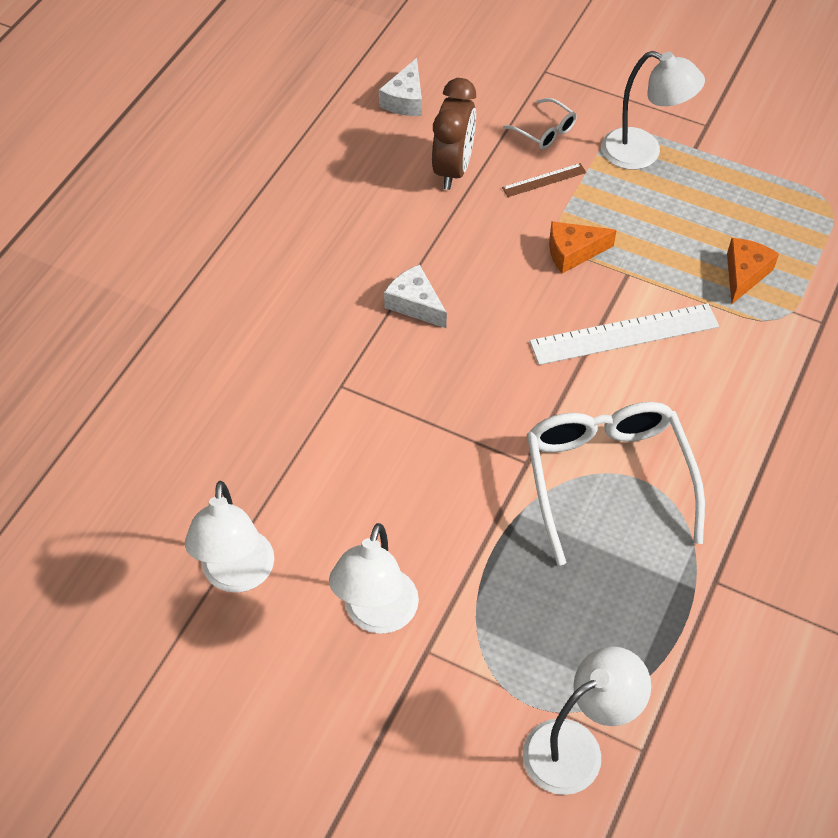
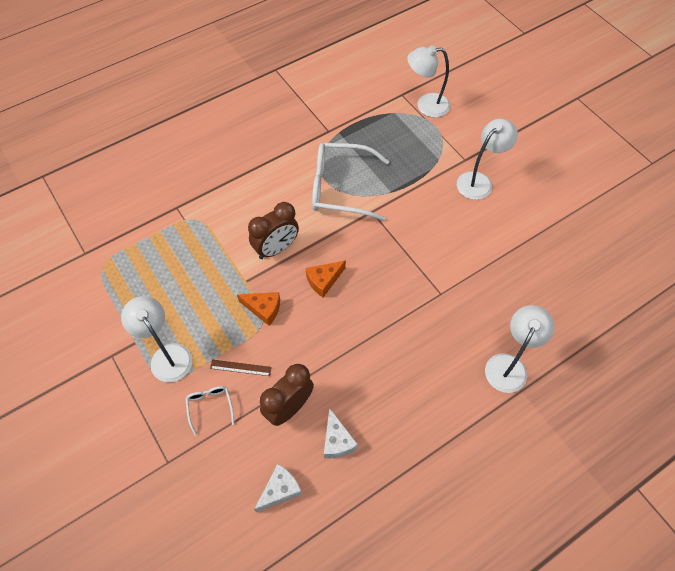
camera: 150 degrees left, 5 degrees up
white lamp [185,481,274,593] -> white lamp moved to [485,305,554,393]
white cheese [384,265,447,328] -> white cheese moved to [324,408,358,458]
white glasses [527,402,705,566] -> white glasses turned 75 degrees clockwise [312,143,389,221]
white ruler [530,303,719,365] -> brown clock [248,202,299,259]
orange cheese [727,238,779,304] -> orange cheese moved to [306,260,346,297]

